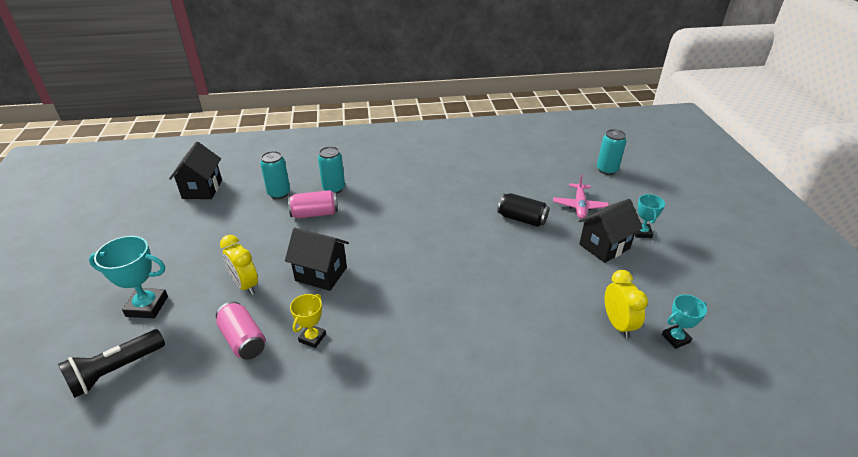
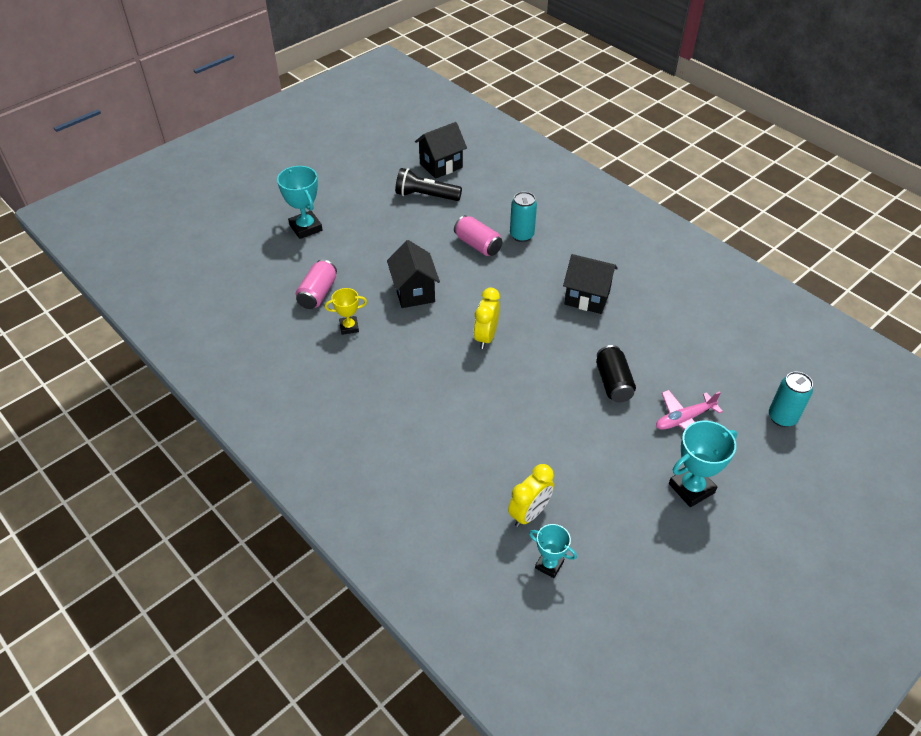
camera: 55 degrees right, 10 degrees up
black flashlight [58,329,165,398] -> black flashlight moved to [395,168,462,201]
yellow clock [220,235,258,295] -> yellow clock moved to [474,288,500,349]
turquoise can [260,151,290,199] -> none
black house [579,199,643,263] -> black house moved to [563,254,618,314]
turquoise trophy [635,194,665,238] -> turquoise trophy [669,421,737,507], size x1.62

